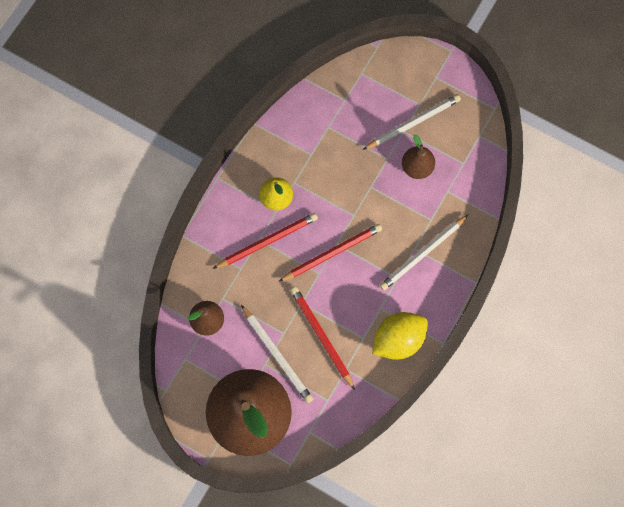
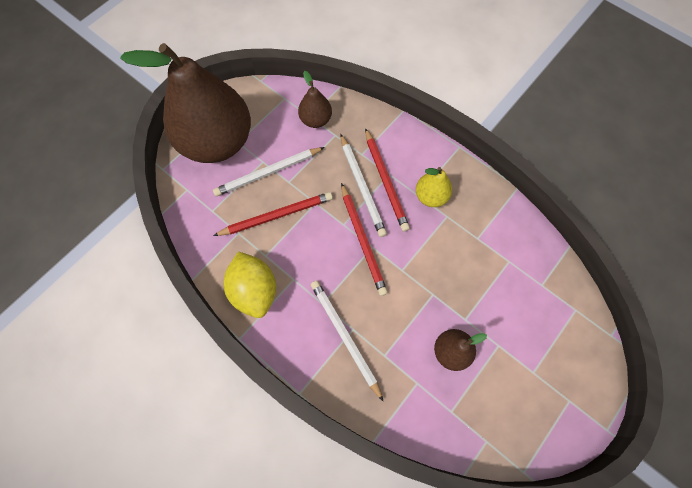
camera: 100 degrees right, 5 degrees down
white pencil [363,94,461,150] -> white pencil moved to [341,135,387,237]

